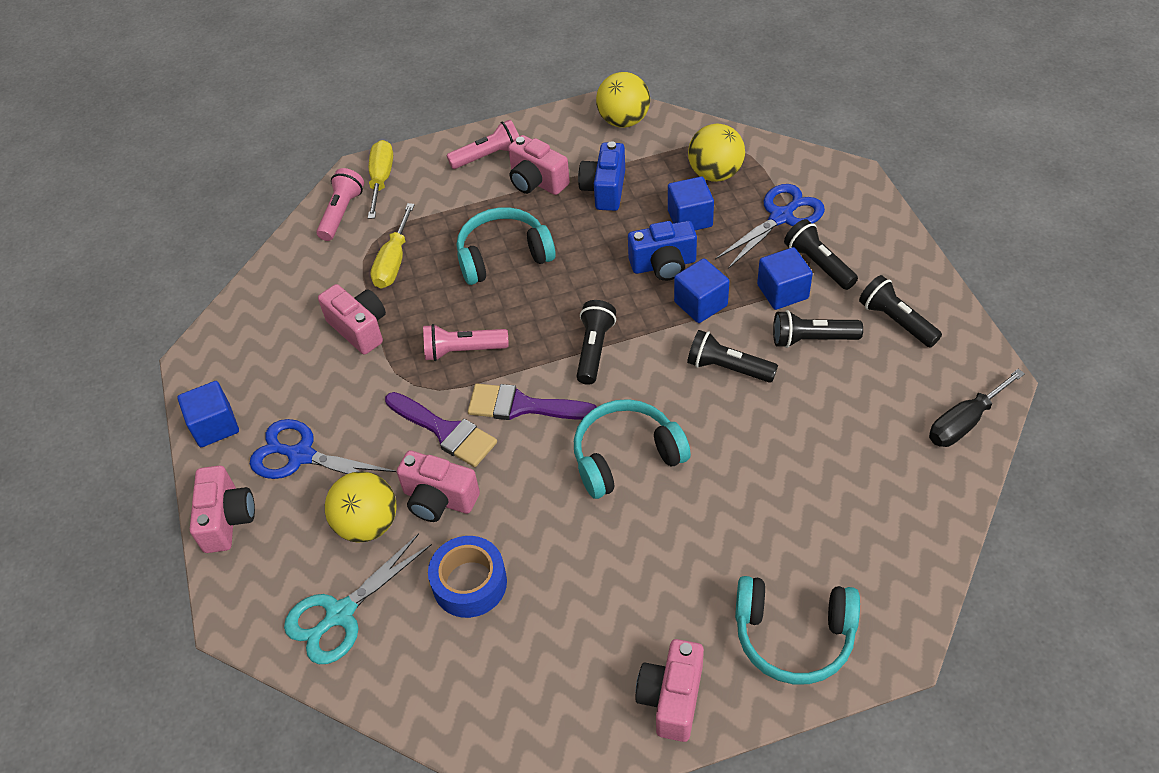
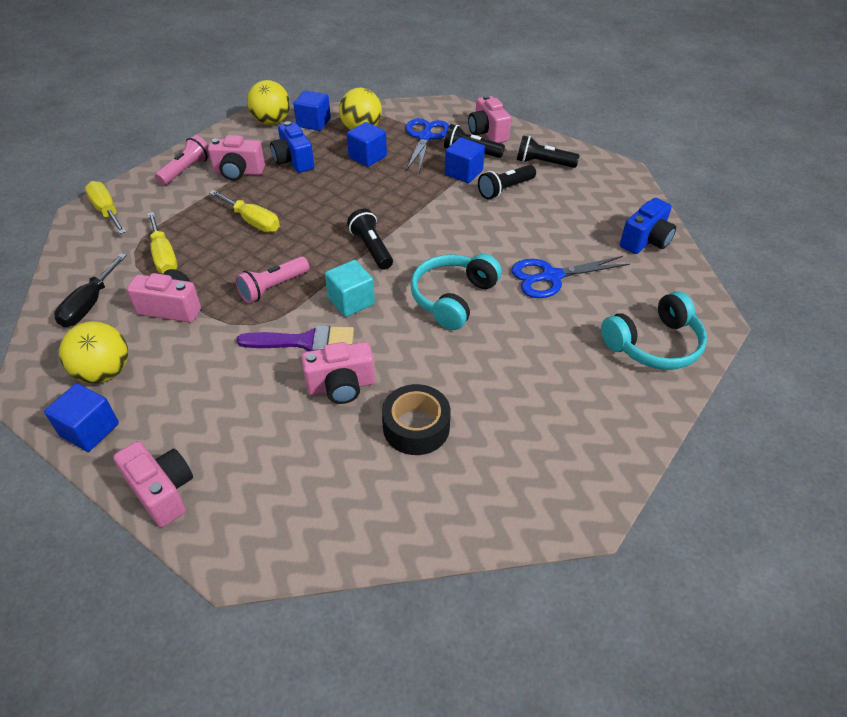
camera: 40 degrees left, 5 degrees down
blue scissors [250,419,397,479] -> blue scissors moved to [511,256,630,298]
turquoise scissors [284,533,432,664] -> none
pink flashlight [316,168,364,241] -> none
yellow ball [325,471,397,543] -> yellow ball moved to [59,321,128,384]
blue tape [428,536,507,618] -> black tape [382,384,451,455]
turquoise headphones [457,207,556,285] -> yellow screwdriver [209,190,280,232]
purple brush [468,384,597,420] -> turquoise cube [325,260,375,317]
blue camera [628,221,697,281] -> blue camera moved to [620,198,676,254]
pink camera [635,639,704,742] -> pink camera moved to [468,95,511,143]
blue cube [674,258,729,323] -> blue cube moved to [294,91,331,131]
black flashlight [687,330,778,383] -> none
black screwdriver [929,369,1025,447] -> black screwdriver moved to [54,253,127,327]

